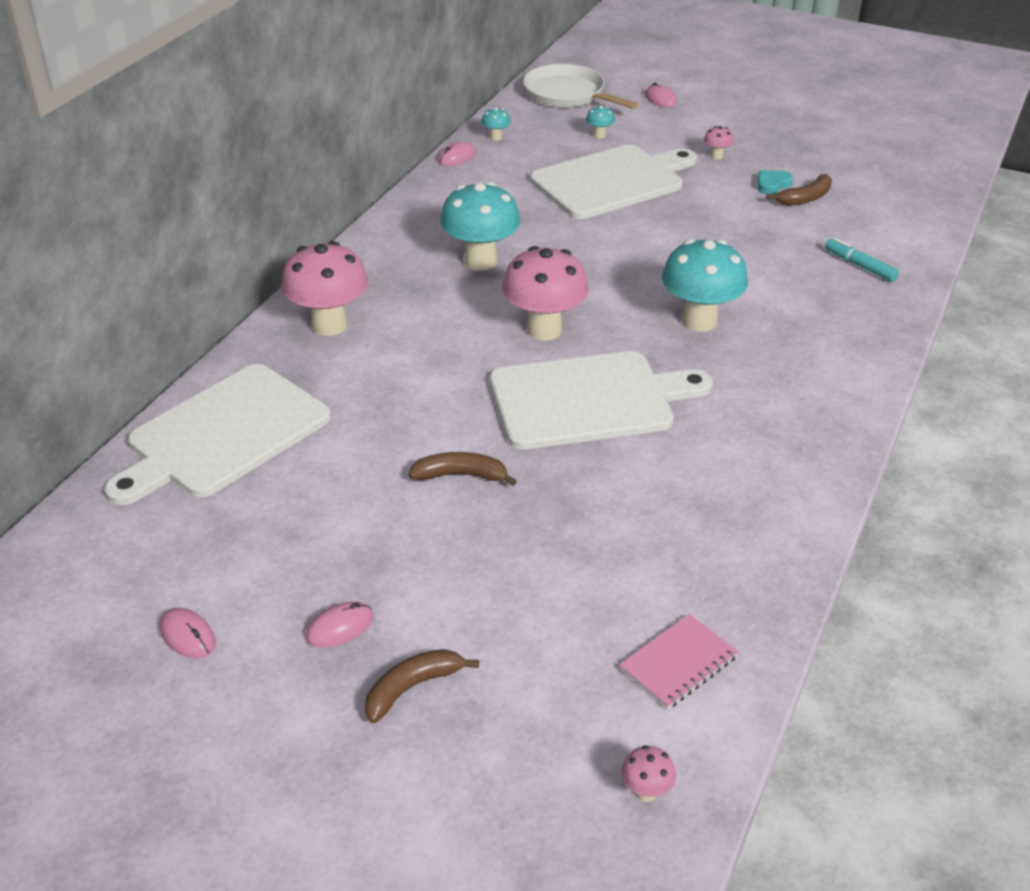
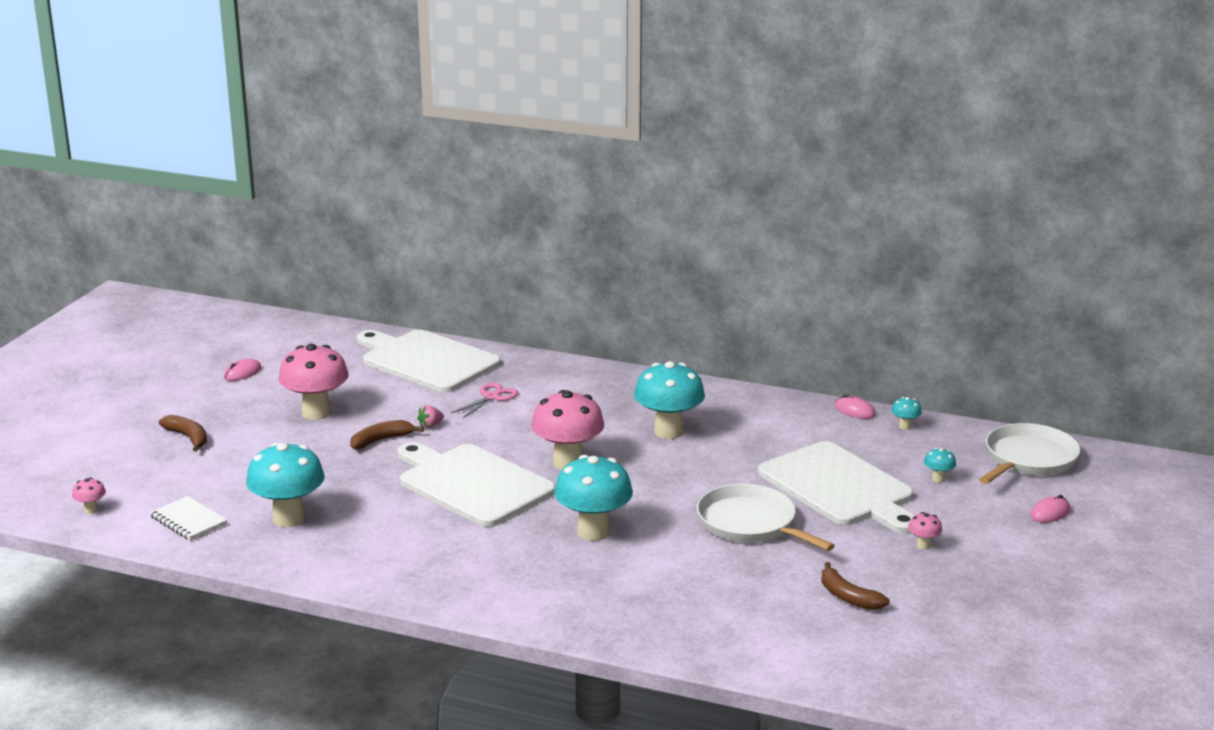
camera: 85 degrees right, 15 degrees down
pink mushroom [281,241,368,336] -> pink mushroom moved to [279,344,348,420]
pink mouse [306,602,374,648] -> none
brown banana [408,452,517,486] -> brown banana turned 120 degrees counterclockwise [350,420,424,450]
white cutting board [490,351,713,450] -> white cutting board turned 150 degrees clockwise [397,442,556,527]
pink notebook [619,614,738,709] -> white notebook [150,496,227,540]
turquoise heart [757,170,793,194] -> none
turquoise marker [825,238,899,282] -> none
none -> turquoise mushroom [246,442,325,527]
none -> pink strawberry [417,405,444,428]
none -> pink scissors [451,383,518,418]
none -> white pan [697,484,835,551]

